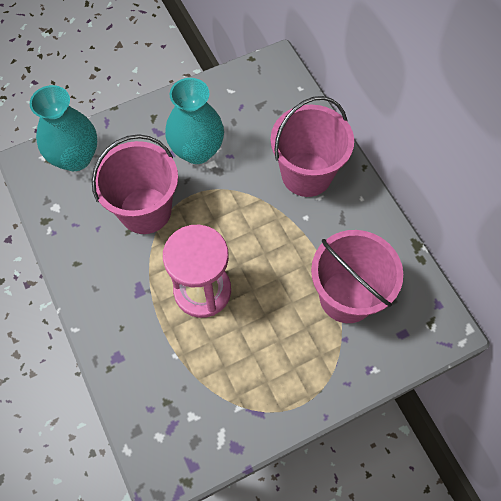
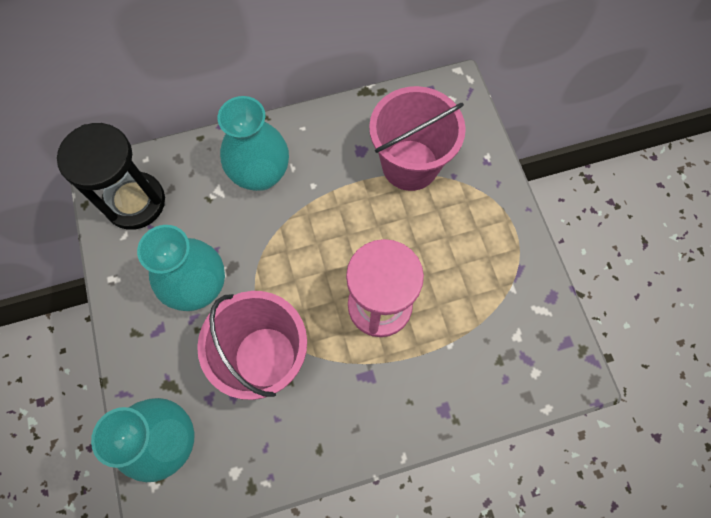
camera: 80 degrees left, 5 degrees up
pink bucket [271,96,354,197] -> turquoise vase [218,96,289,191]
none -> black hourglass [57,123,165,230]

